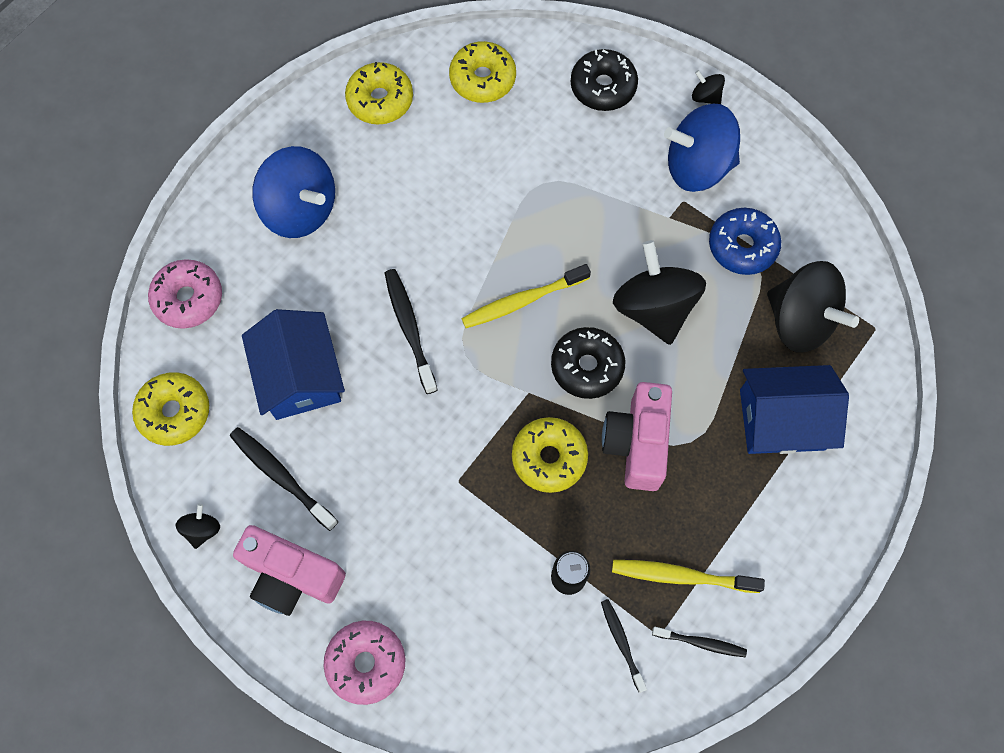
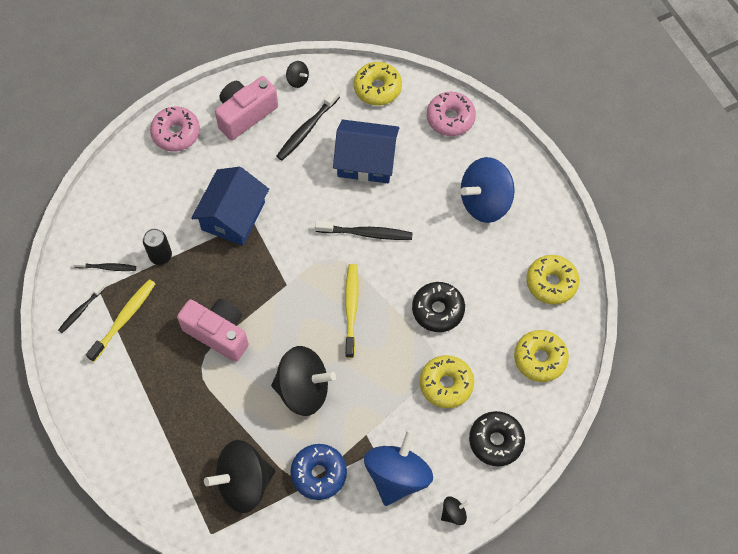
camera: 115 degrees right, 5 degrees down
black toothbrush [230,427,338,531] -> black toothbrush turned 150 degrees clockwise [276,88,340,160]
yellow donut [512,417,588,493] -> yellow donut moved to [420,355,474,408]
black donut [551,327,625,399] -> black donut moved to [412,282,465,332]
blue house [740,365,849,454] -> blue house moved to [191,167,269,246]

